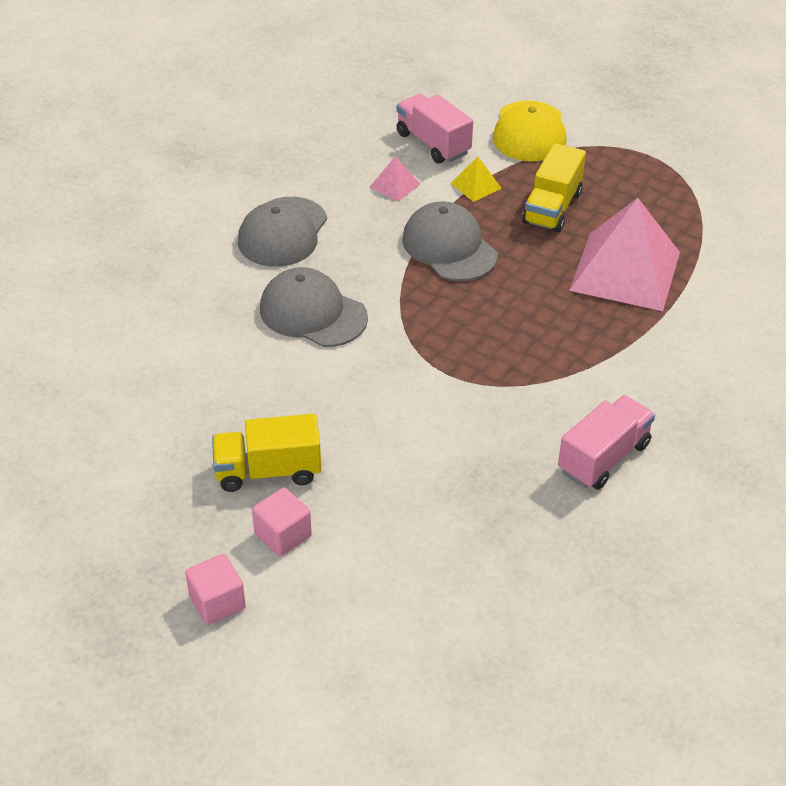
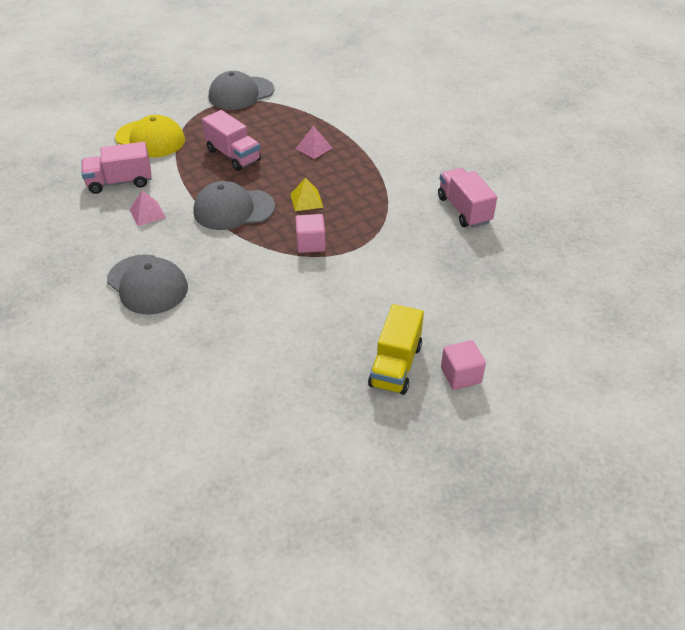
camera: 65 degrees left, 0 degrees up
pink cube [185,554,246,625] -> pink cube moved to [295,214,325,253]
grey cap [260,267,368,347] -> grey cap moved to [209,71,274,110]
yellow pyramid [450,157,502,202] -> yellow pyramid moved to [290,178,323,211]
yellow truck [522,143,586,232] -> pink truck [202,110,261,171]
pink pyramid [569,198,680,311] -> pink pyramid [296,126,332,159], size x0.42

